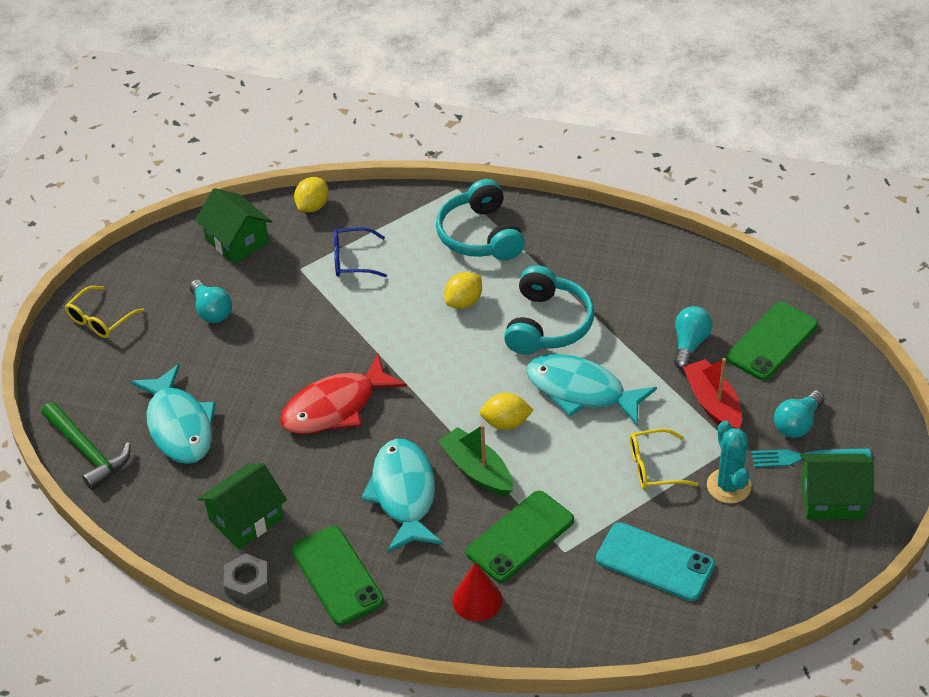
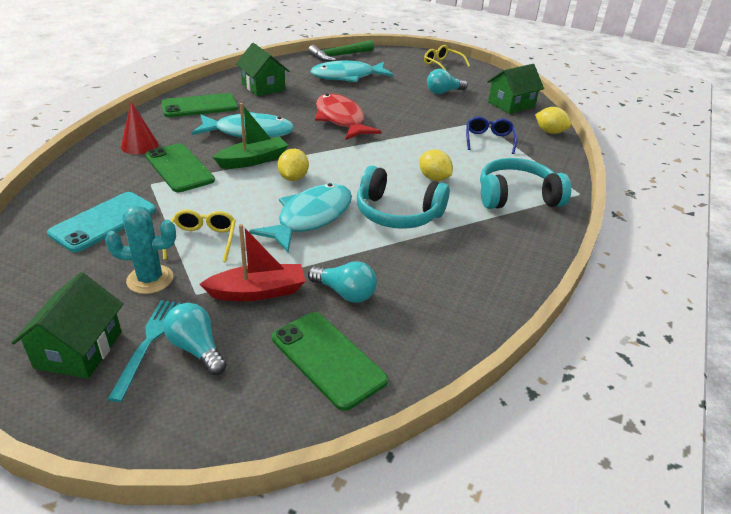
camera: 95 degrees right, 10 degrees down
grey nut [224,553,269,603] -> none

